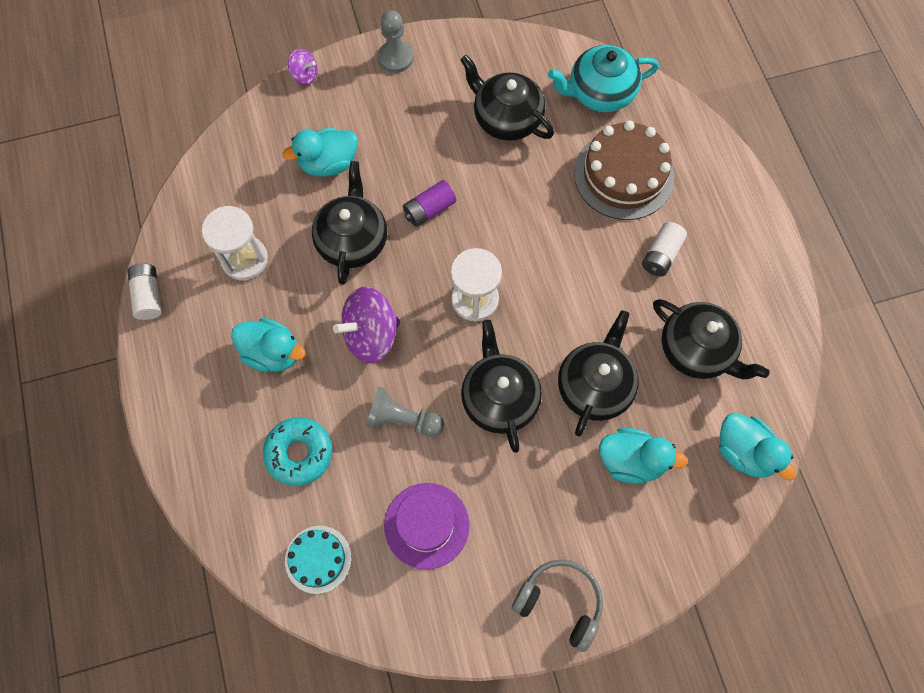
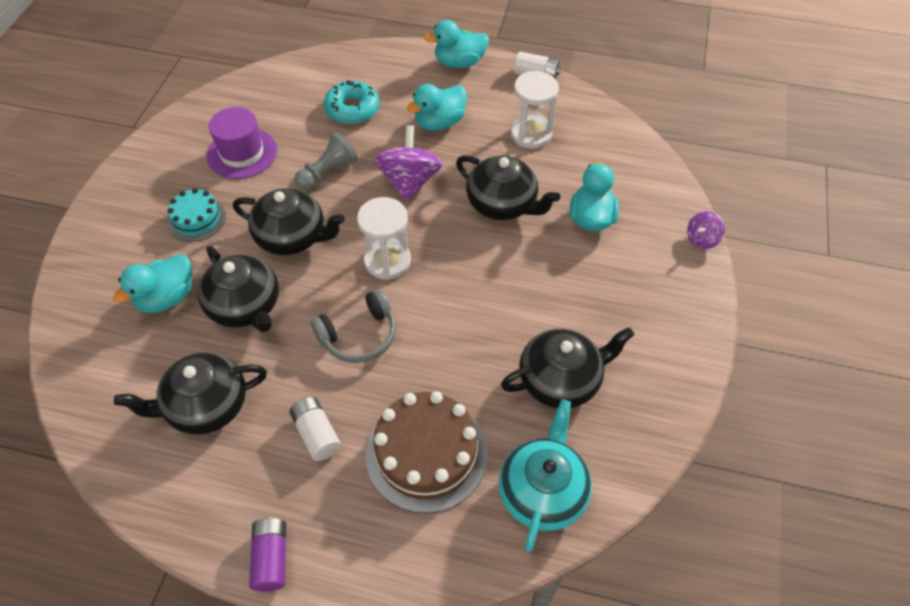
camera: 120 degrees right, 15 degrees down
turquoise cake [285,526,352,594] -> turquoise cake moved to [168,188,226,242]
grey pawn [378,10,413,73] -> none
purple battery [403,180,456,227] -> purple battery moved to [249,517,286,591]
grey headphones [512,560,603,652] -> grey headphones moved to [311,289,396,363]
turquoise duck [719,413,796,481] -> turquoise duck moved to [424,20,489,68]

